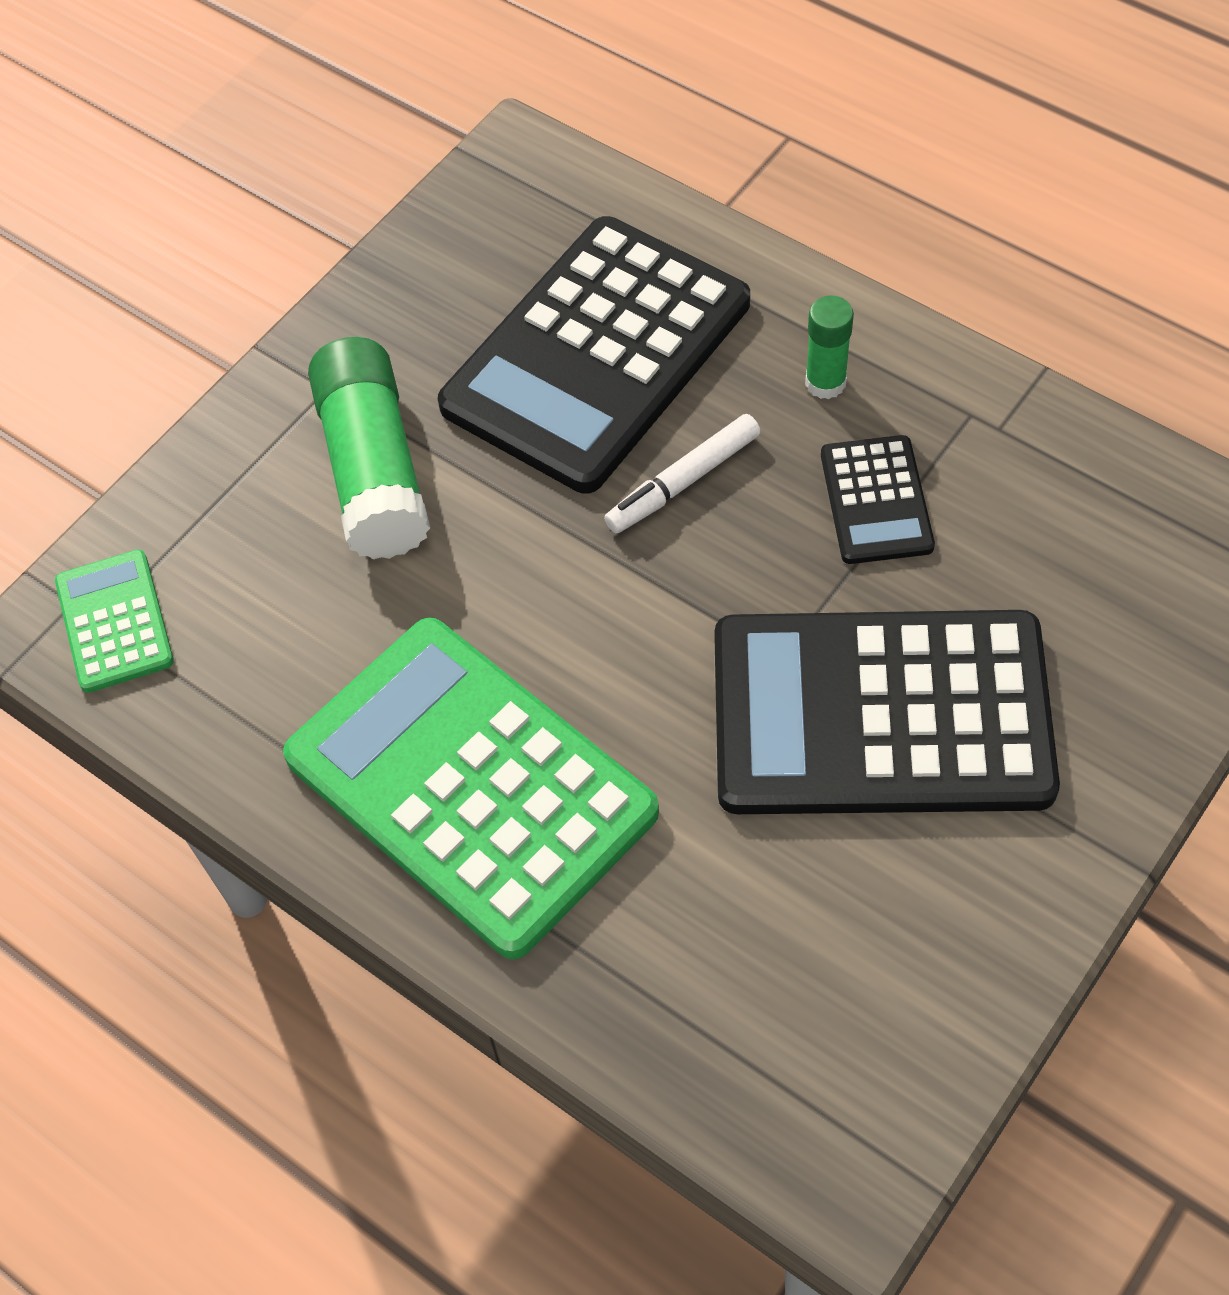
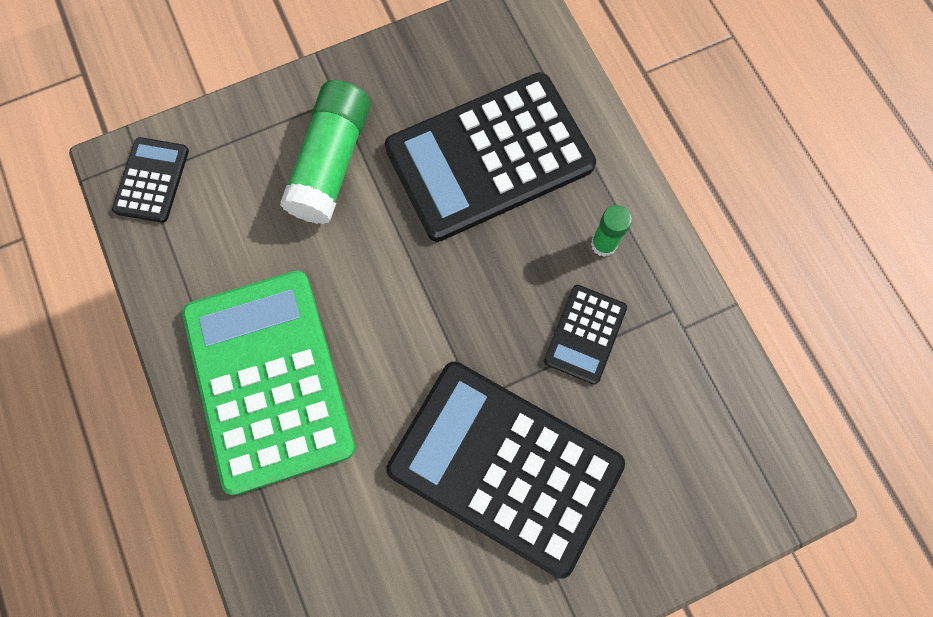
camera: 25 degrees right, 15 degrees up
green calculator [55,549,174,693] -> black calculator [112,137,189,223]
white marker [604,414,760,534] -> none

